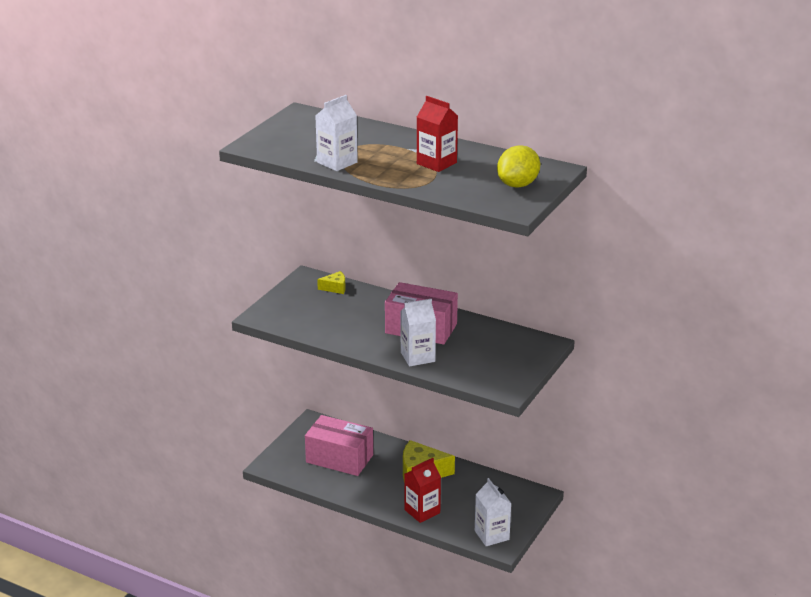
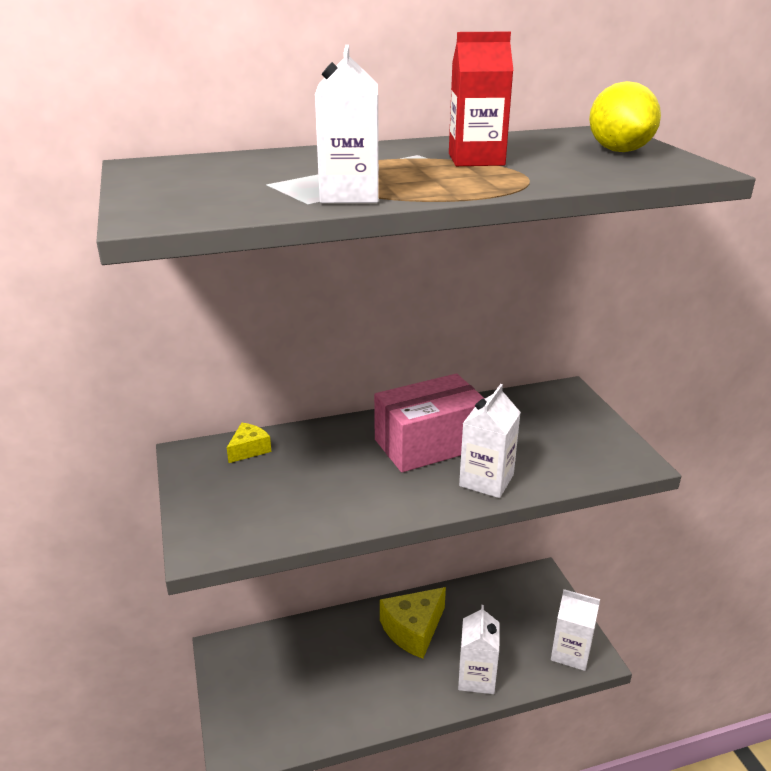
camera: 45 degrees left, 0 degrees up
pink box [305,415,373,476] -> none
red carton [404,458,441,523] -> white carton [458,605,500,694]

